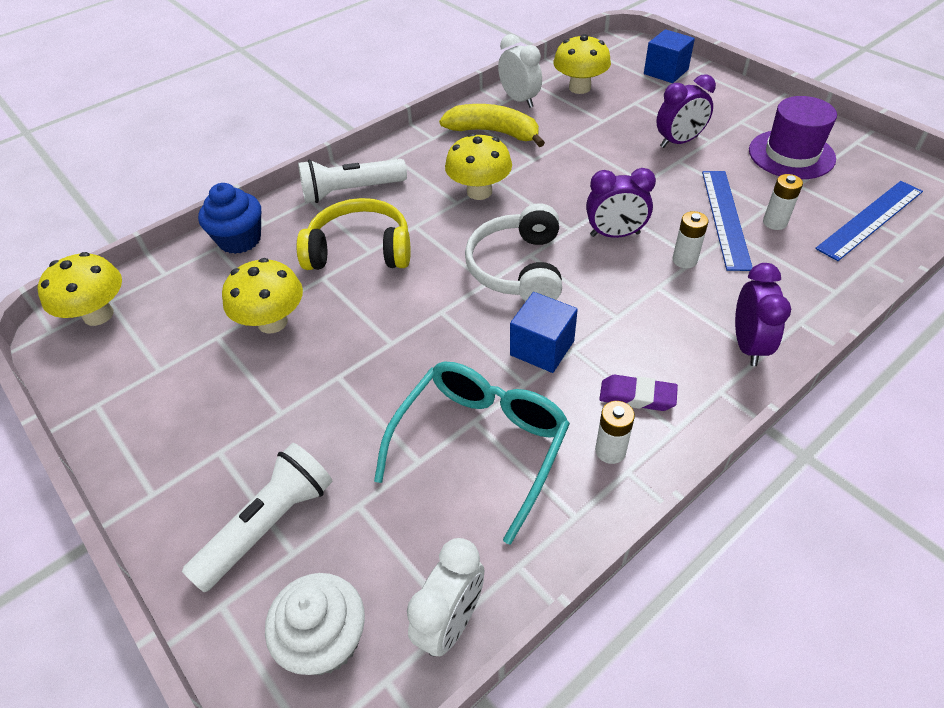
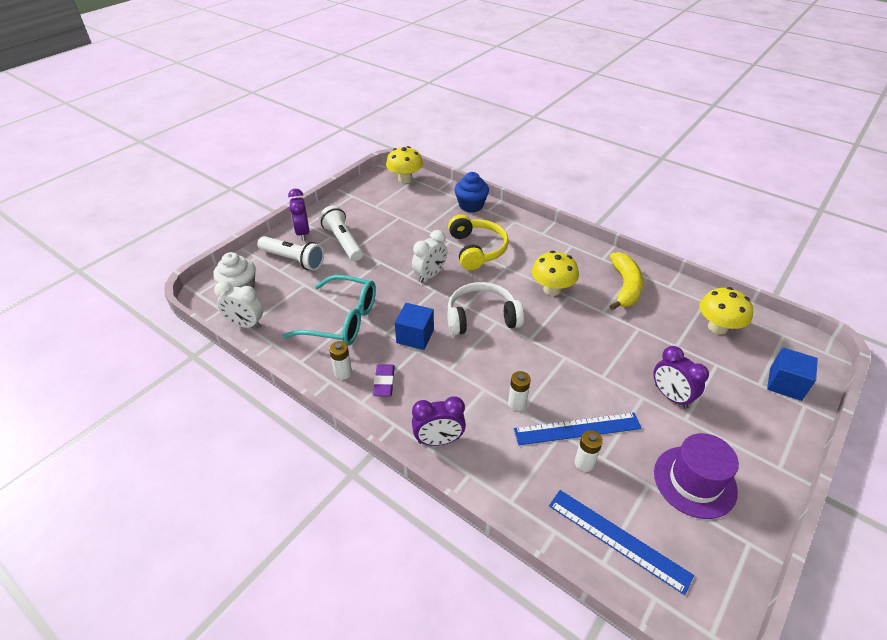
camera: 75 degrees right, 5 degrees down
yellow mushroom [222,258,303,334] -> none
white flashlight [298,159,407,203] -> white flashlight moved to [319,205,363,261]
white clock [498,34,542,108] -> white clock moved to [412,230,447,283]
purple clock [586,168,656,238] -> purple clock moved to [288,189,309,241]

